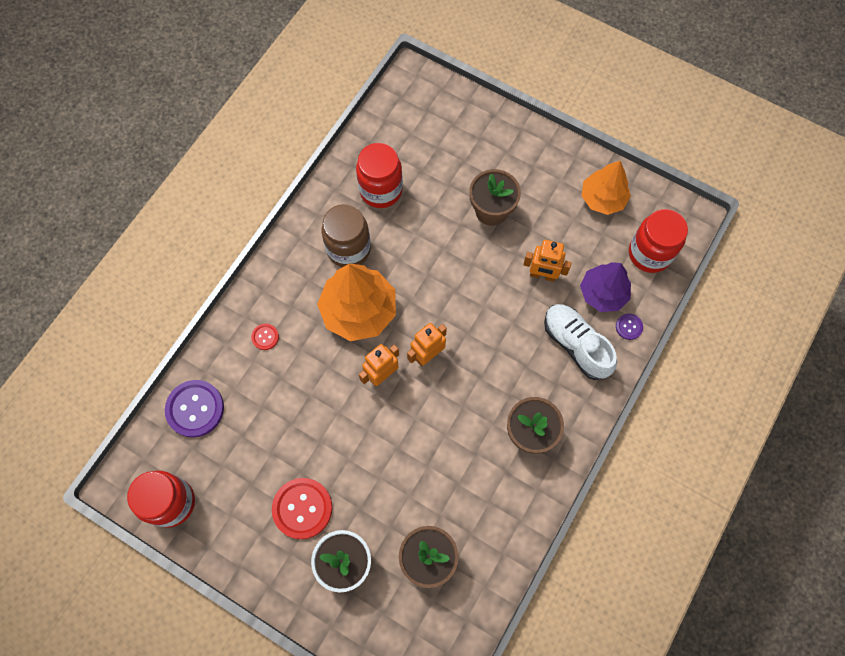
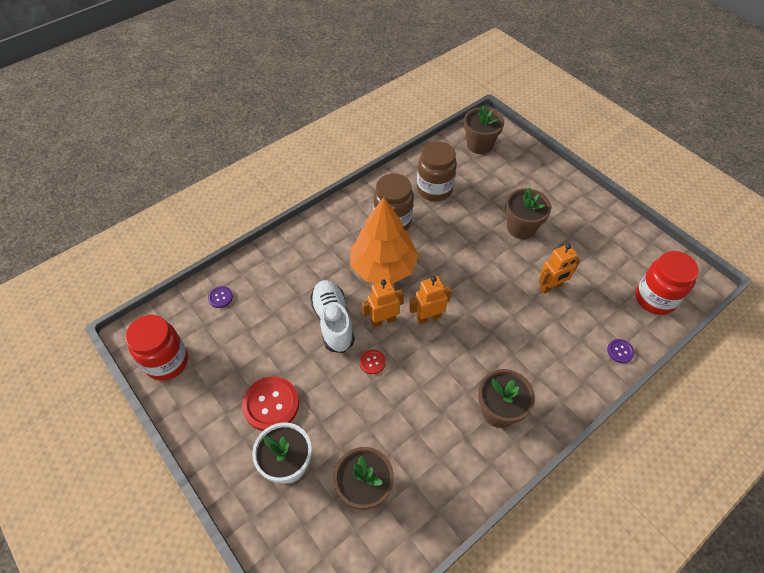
camera: 20 degrees right, 15 degrees down
purple button [165,380,224,437] -> purple button [208,286,233,308], size x0.49
red button [251,324,279,350] -> red button moved to [360,350,386,374]
red jar [356,143,403,208] -> brown jar [417,141,457,201]
orange robot [523,240,571,282] -> orange robot turned 60 degrees counterclockwise [539,244,580,294]
white shoe [544,304,617,380] -> white shoe moved to [310,280,355,353]
purple tree [580,262,631,312] -> none
orange tree [582,161,631,215] -> none
none -> brown flower pot [464,105,504,154]

